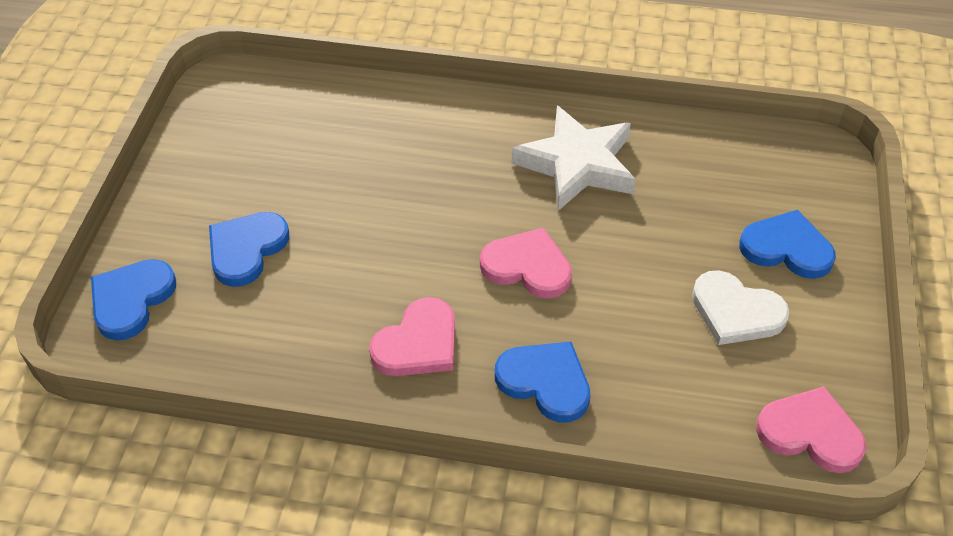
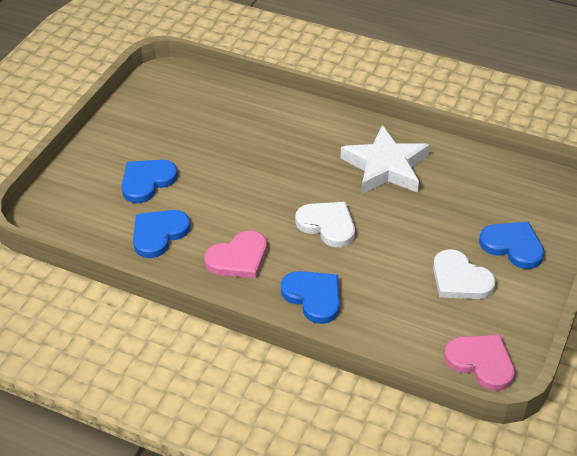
camera: 15 degrees right, 5 degrees down
blue heart [91,259,176,340] -> blue heart moved to [133,210,190,258]
pink heart [480,228,572,299] -> white heart [295,202,355,247]

